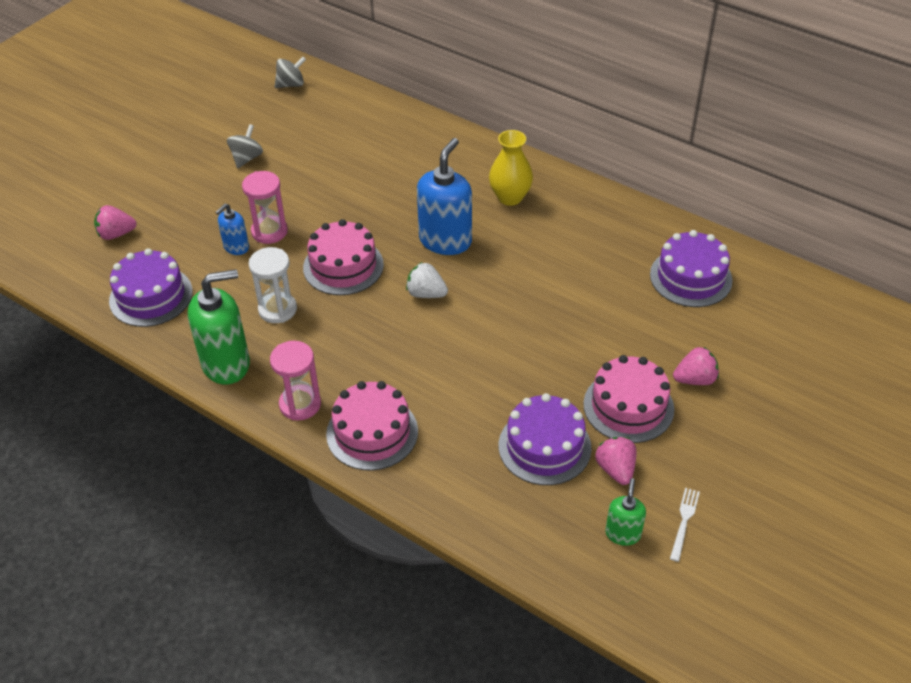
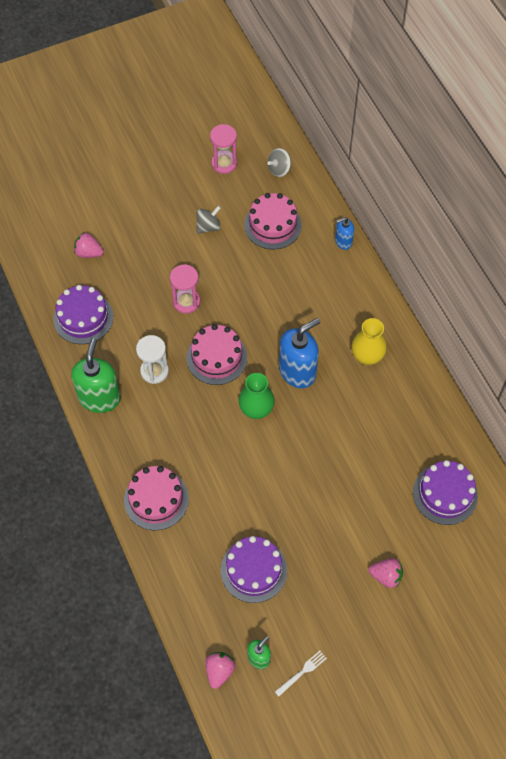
camera: 30 degrees right, 15 degrees up
green soap dispenser [188,269,250,385] -> green soap dispenser turned 90 degrees counterclockwise [71,338,121,413]
blue soap dispenser [215,204,249,255] -> blue soap dispenser moved to [335,217,354,250]
pink hourglass [270,341,321,420] -> pink hourglass moved to [210,124,237,174]
grey spinning top [275,57,306,88] -> grey spinning top turned 135 degrees clockwise [267,148,291,177]
white strawberry [406,262,448,298] -> green vase [239,373,275,419]
pink cake [583,355,674,443] -> pink cake moved to [244,193,302,249]
pink strawberry [596,437,637,485] -> pink strawberry moved to [205,652,236,689]

